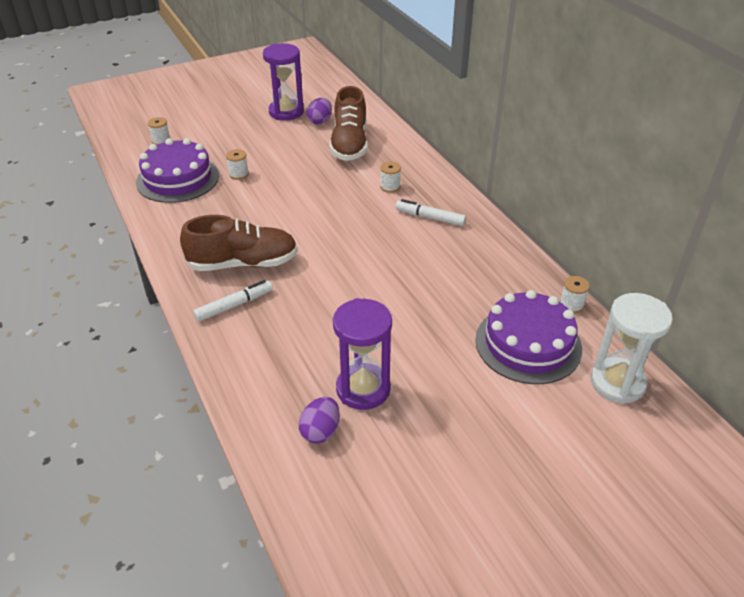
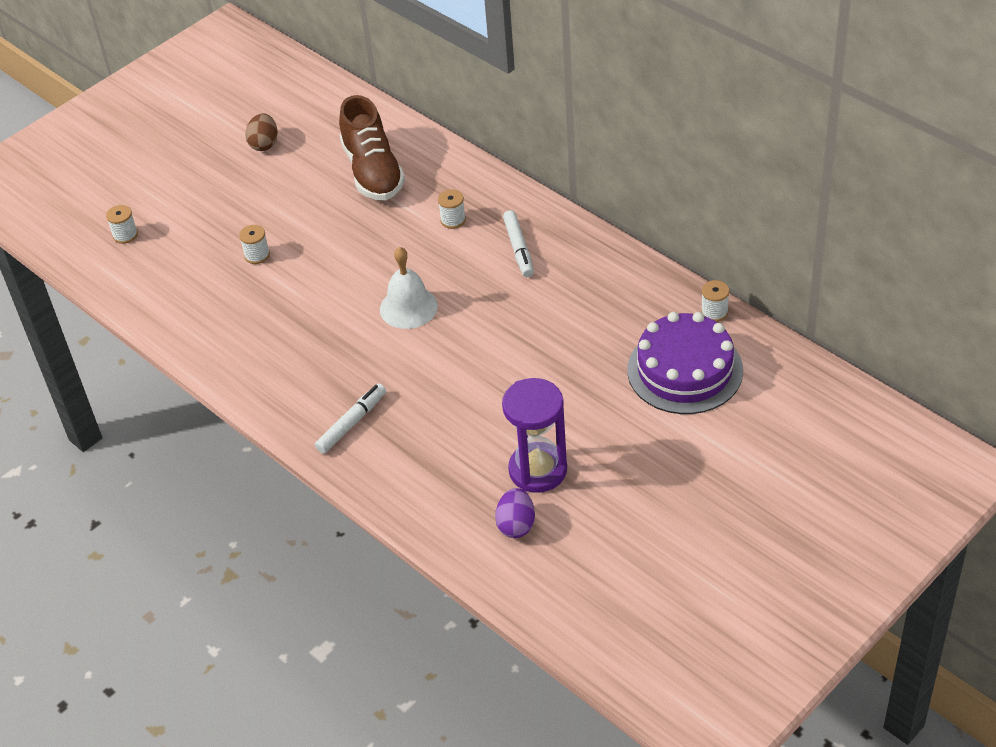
camera: 15 degrees left, 5 degrees up
purple cake [136,138,219,203] -> none
brown shoe [180,215,298,271] -> none
purple hourglass [263,43,304,121] -> brown egg [245,113,278,151]
purple egg [307,98,332,124] -> none
white marker [395,199,466,226] -> white marker turned 105 degrees counterclockwise [503,210,534,277]
white hourglass [591,293,673,404] -> none
none -> white bell [380,247,438,329]

